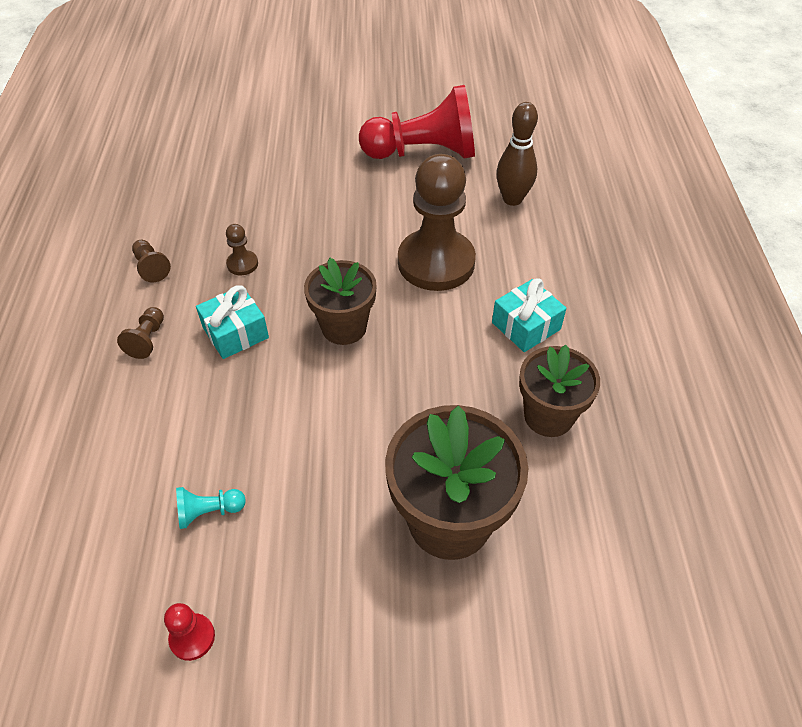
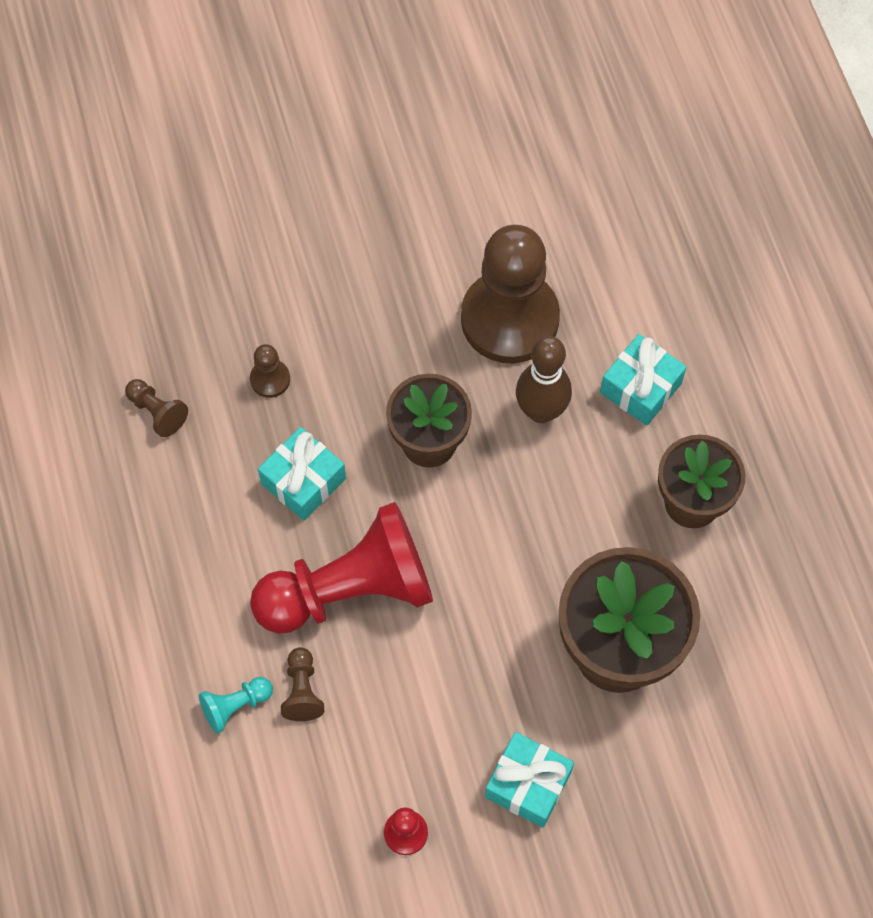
camera: 15 degrees left, 15 degrees up
brown pawn [117,307,164,359] -> brown pawn moved to [281,647,324,721]
turquoise pawn [176,487,246,529] -> turquoise pawn moved to [199,677,273,734]
red pawn [359,85,475,159] -> red pawn moved to [250,502,433,634]
brown bowling pin [496,102,538,206] -> brown bowling pin moved to [516,336,572,423]
none -> turquoise gift [485,732,574,827]

